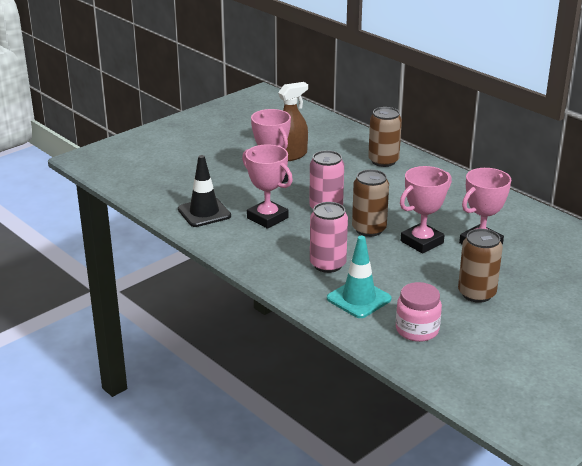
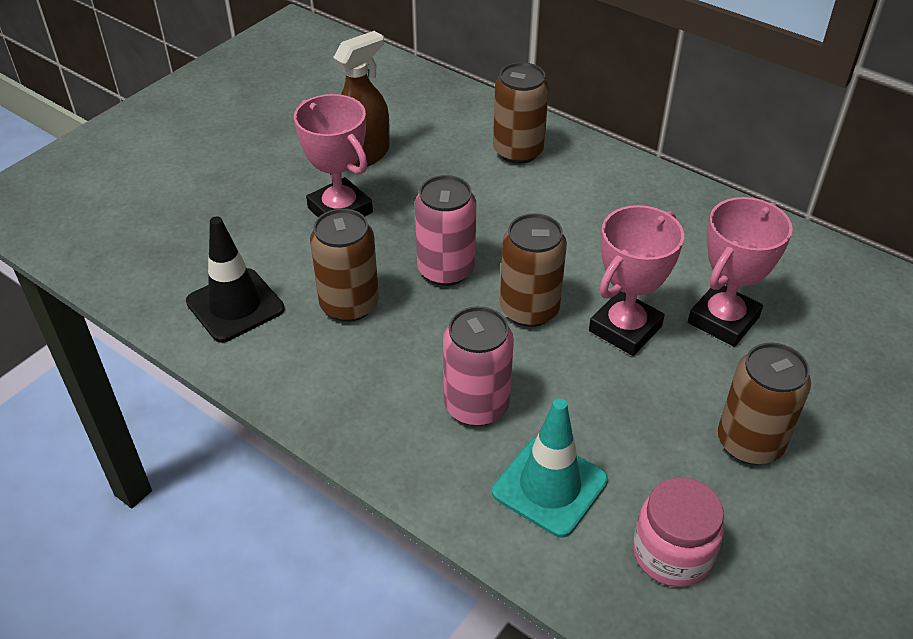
camera: 10 degrees left, 15 degrees up
pink trophy [242,144,293,229] -> brown can [310,209,379,322]

